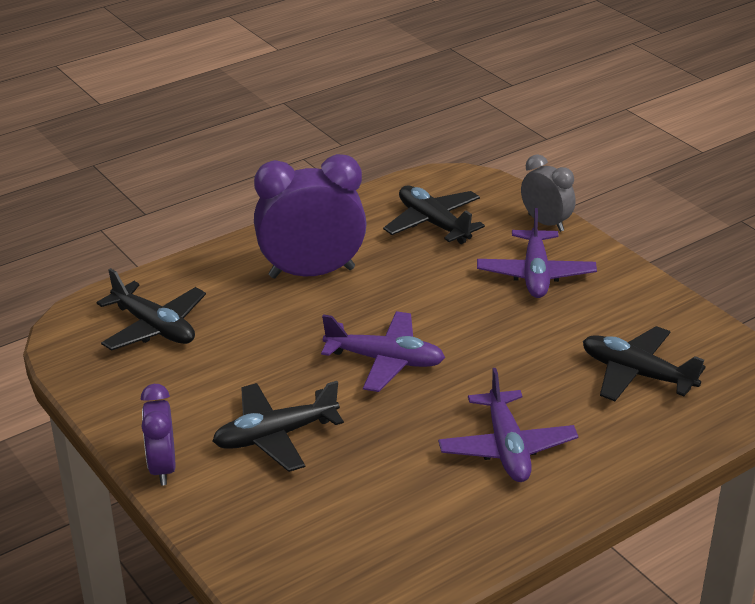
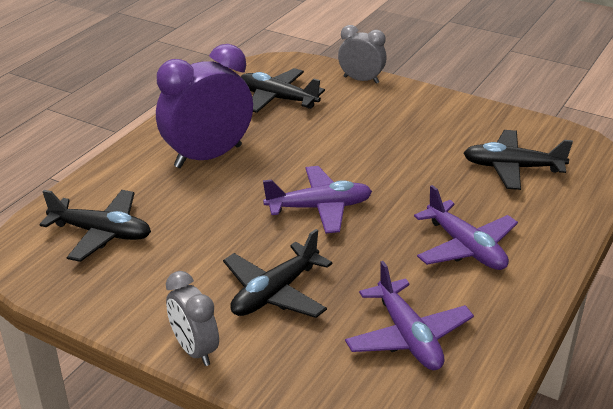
camera: 25 degrees left, 0 degrees up
purple clock [141,384,176,485] -> grey clock [166,271,219,366]
purple plane [477,208,597,298] -> purple plane moved to [345,261,474,370]

